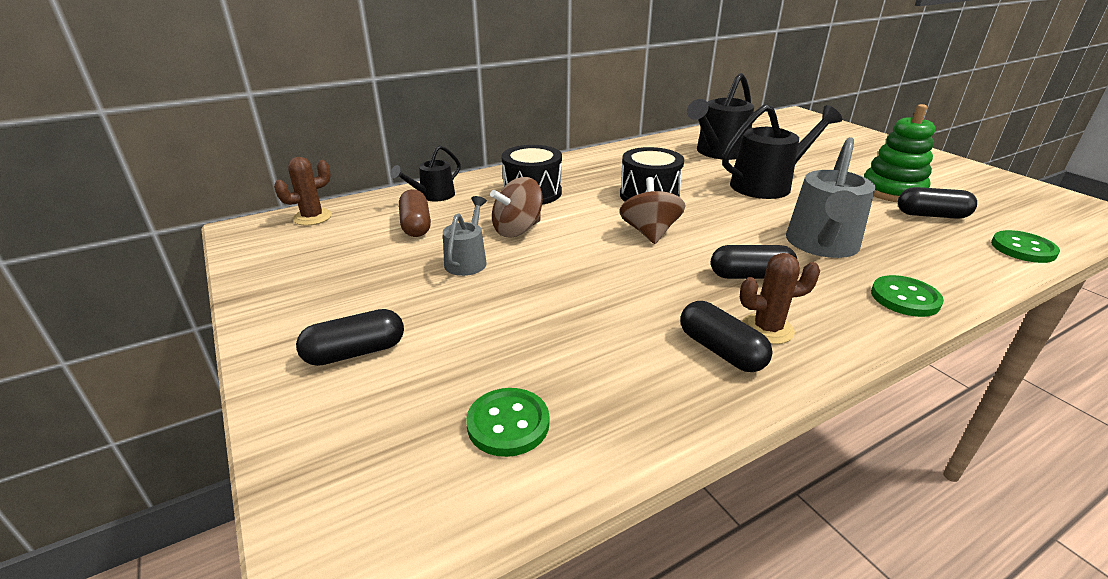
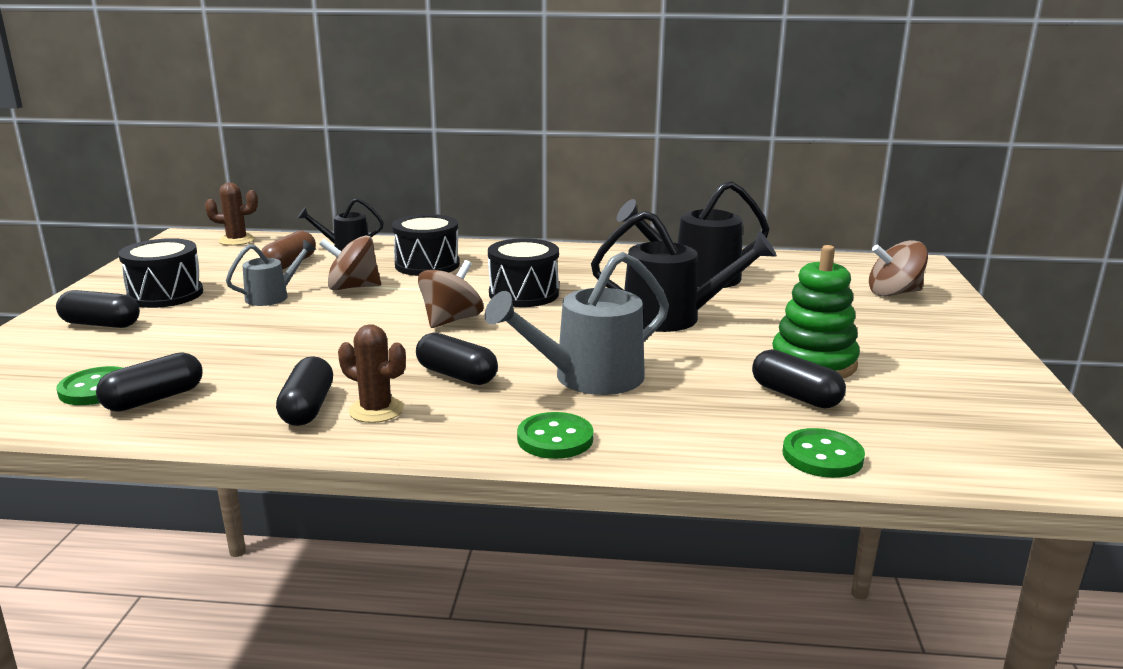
camera: 35 degrees right, 10 degrees down
none -> black capsule [96,352,203,412]
none -> black drum [118,238,203,308]
none -> brown spinning top [869,240,928,297]

